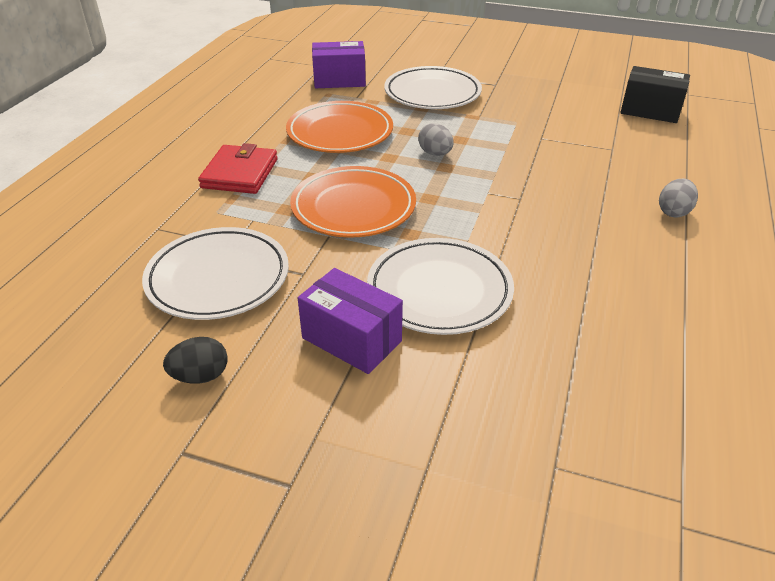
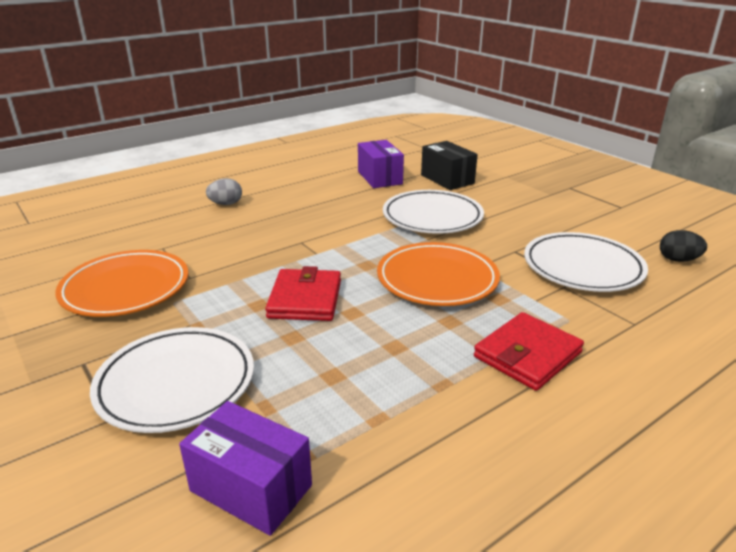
camera: 145 degrees left, 10 degrees down
black egg [163,337,227,384] -> black egg moved to [660,230,707,262]
orange plate [286,101,393,153] -> orange plate moved to [55,250,188,317]
purple box [298,268,403,374] -> purple box moved to [358,140,404,188]
grey egg [418,123,454,156] -> red wallet [265,266,341,321]
black box [620,66,690,123] -> black box moved to [421,141,478,190]

